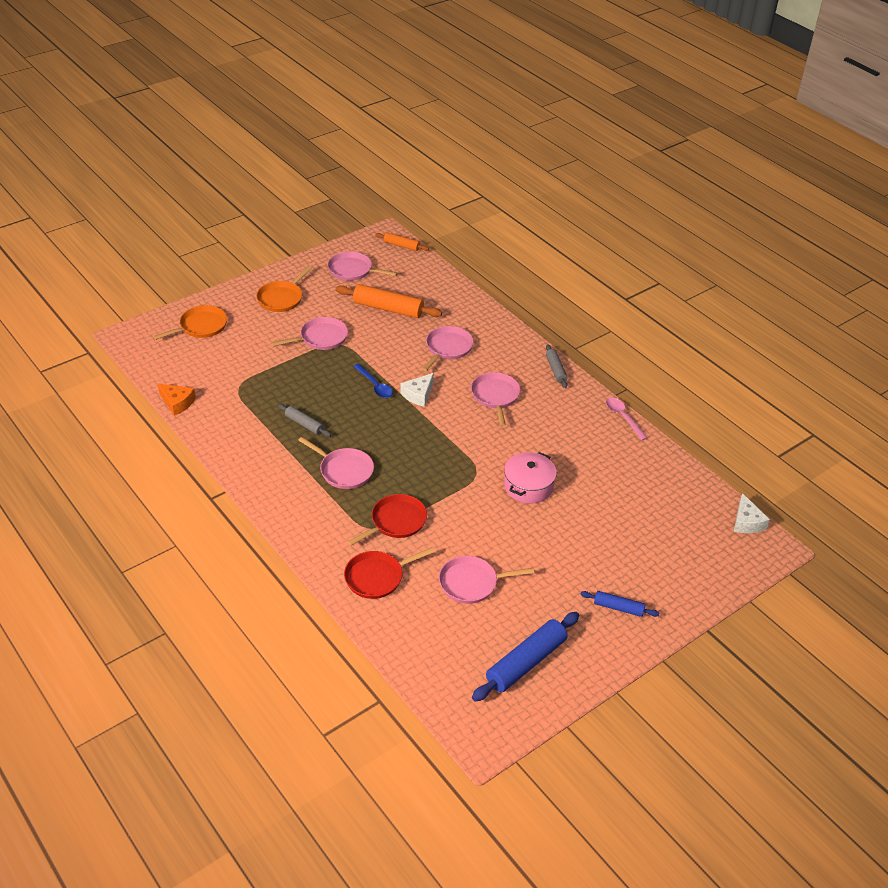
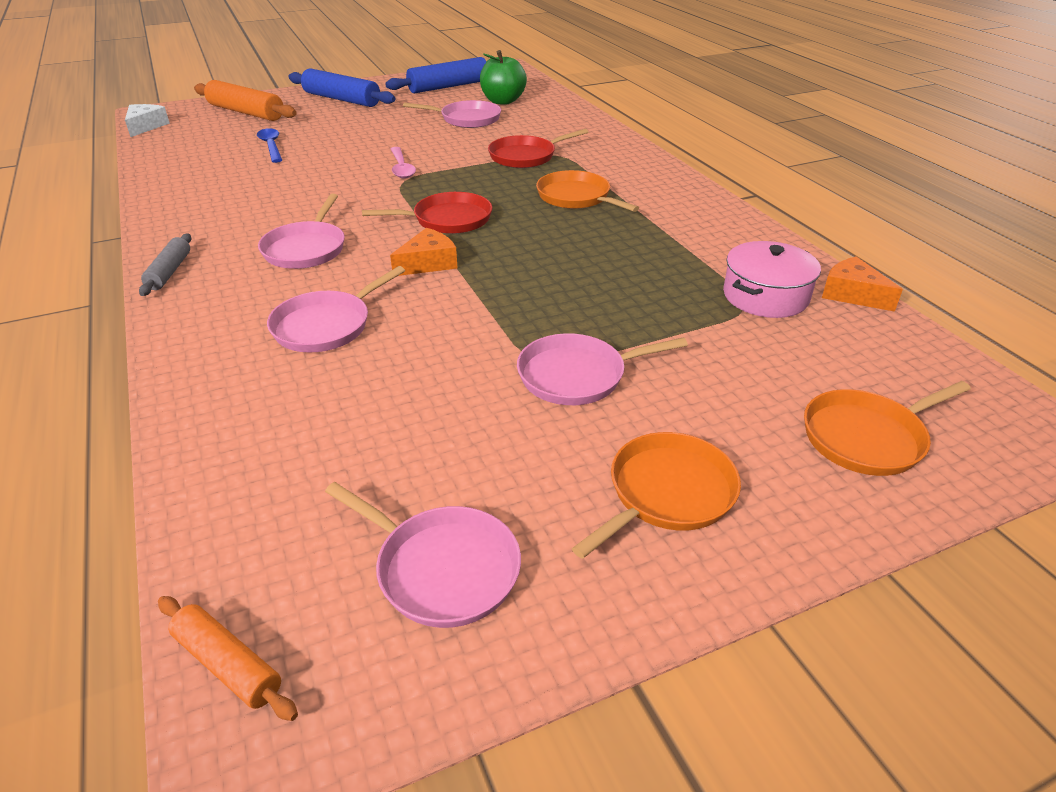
camera: 165 degrees left, 5 degrees down
grey rolling pin [278,404,331,437] -> none
pink pan [298,437,374,489] -> orange pan [536,170,639,212]
orange rolling pin [336,284,442,318] -> orange rolling pin moved to [194,80,296,121]
red pan [344,547,435,599] -> red pan moved to [362,192,492,234]
blue spoon [353,364,393,398] -> blue spoon moved to [257,128,282,163]
white cheese [400,373,434,407] -> orange cheese [390,228,457,276]
pink pot [504,452,557,504] -> pink pot moved to [723,241,821,318]
blue rolling pin [580,591,659,617] -> blue rolling pin [288,68,395,107], size x1.81
pink spoon [606,397,648,440] -> pink spoon moved to [391,147,416,178]
none -> green apple [480,50,527,105]

